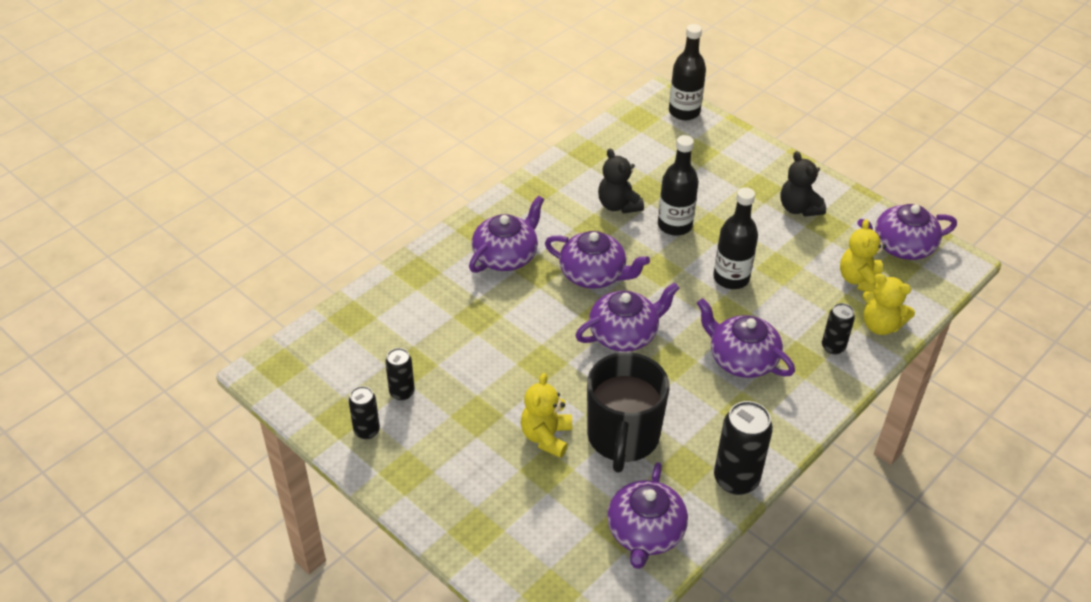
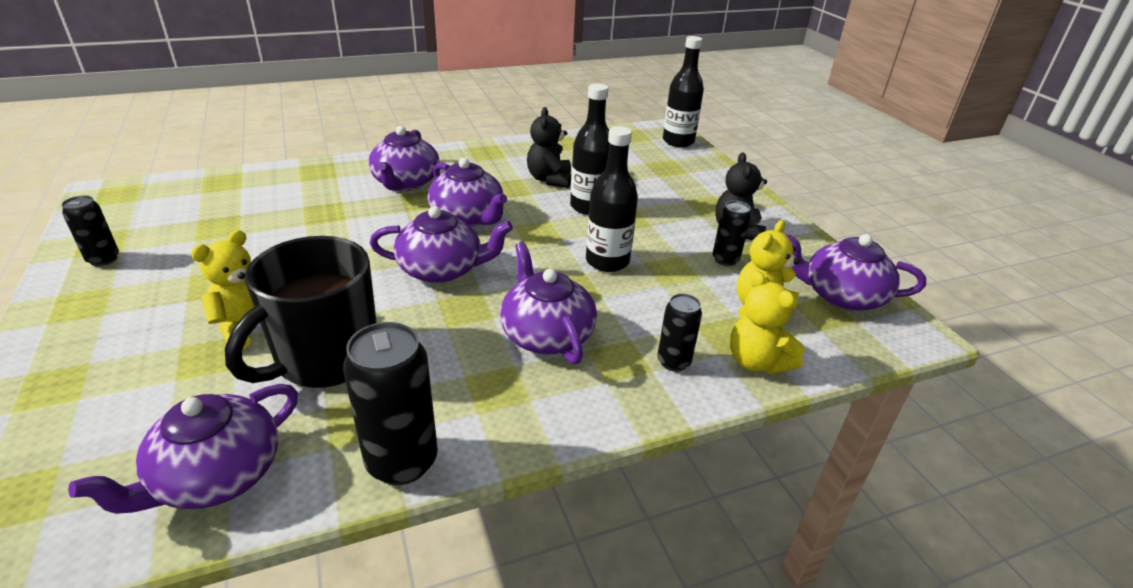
camera: 25 degrees right, 10 degrees down
black can [385,348,415,401] -> black can moved to [713,201,751,266]
purple teapot [469,196,544,273] -> purple teapot turned 120 degrees clockwise [369,126,440,191]

